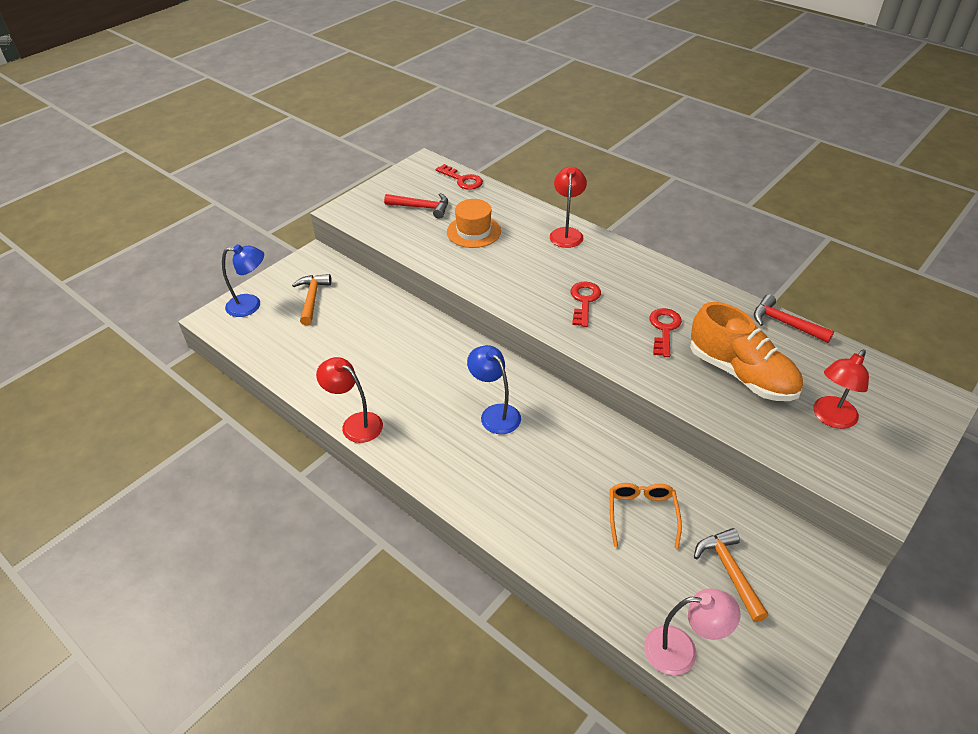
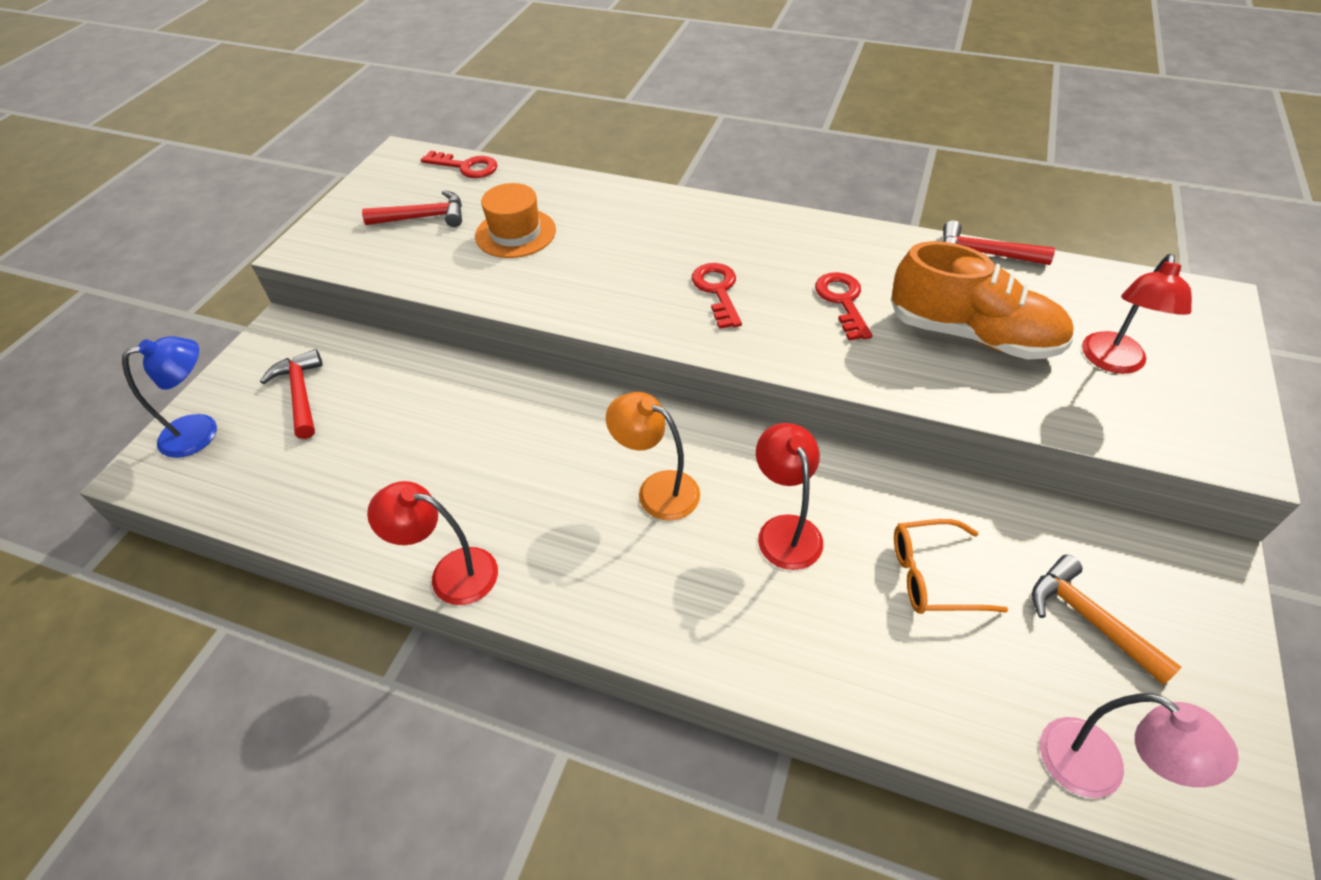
camera: 20 degrees left, 5 degrees up
orange hammer [292,274,331,325] -> red hammer [260,349,323,439]
blue lamp [467,345,521,434] -> orange lamp [606,392,700,521]
red lamp [550,167,587,248] -> red lamp moved to [756,423,823,570]
orange glasses [610,483,682,549] -> orange glasses turned 75 degrees counterclockwise [894,519,1008,614]
pink lamp [644,588,741,675] -> pink lamp turned 60 degrees clockwise [1040,693,1239,798]

